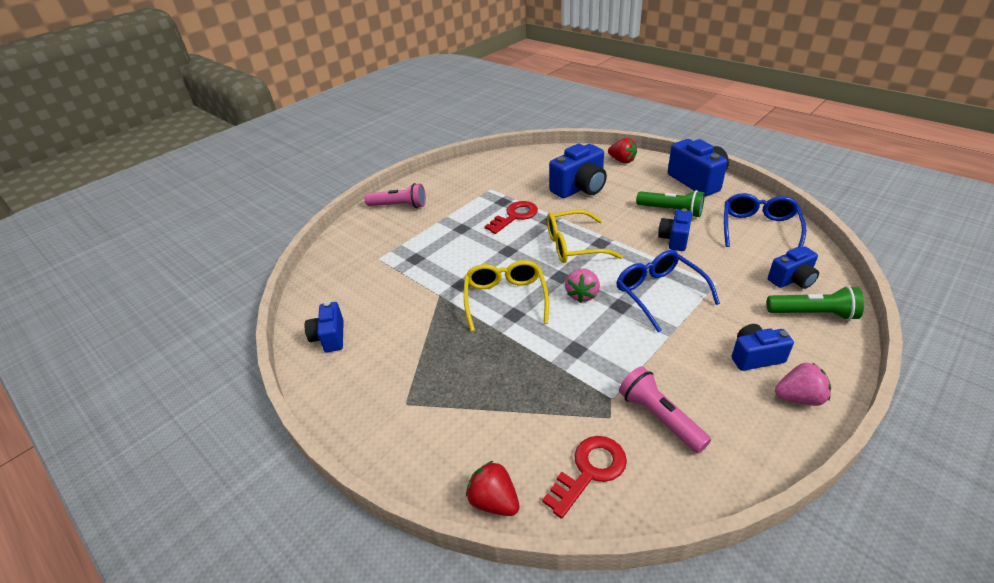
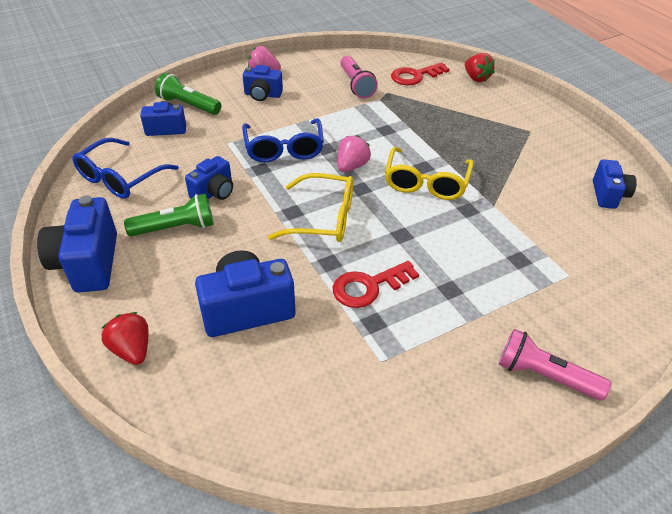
camera: 165 degrees left, 5 degrees up
green flashlight [636,190,705,217] -> green flashlight turned 120 degrees clockwise [124,194,213,236]

